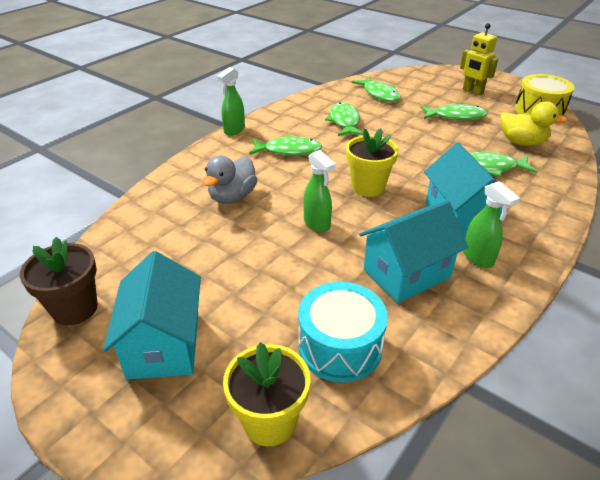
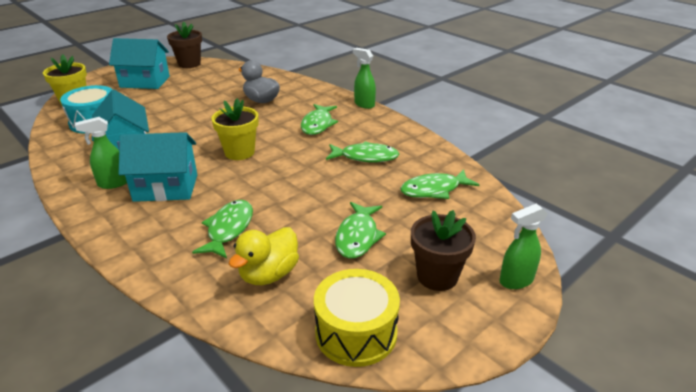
camera: 100 degrees right, 5 degrees down
green spray bottle [303,150,336,232] -> green spray bottle moved to [499,204,548,289]
yellow robot [460,23,498,96] -> brown flower pot [411,210,476,291]

